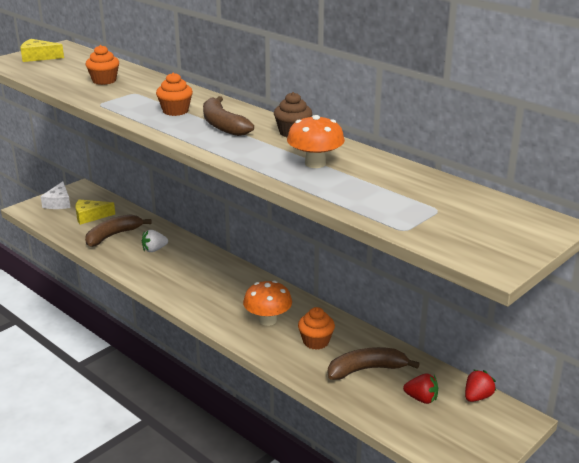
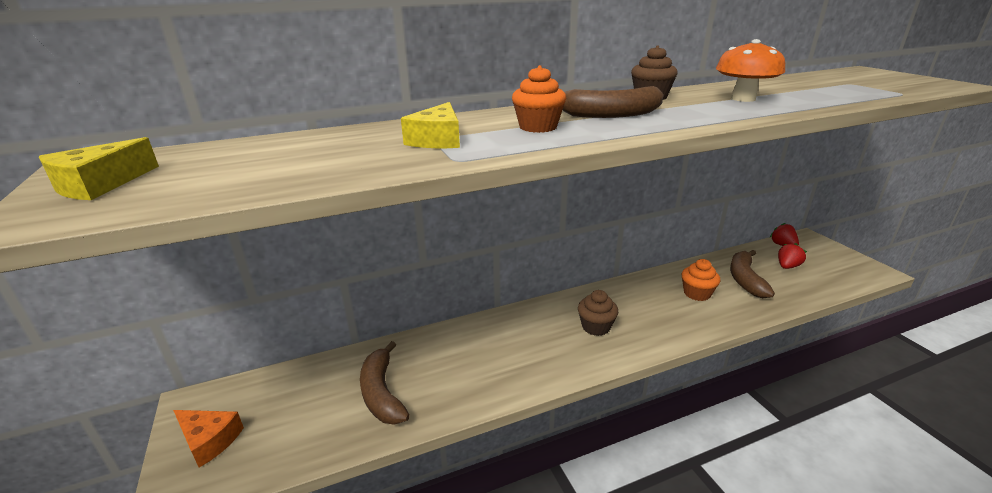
camera: 65 degrees left, 0 degrees up
white cheese [40,181,71,209] -> orange cheese [173,410,244,468]
yellow cheese [76,199,115,225] -> yellow cheese moved to [401,102,460,148]
orange cupcake [86,45,119,85] -> none
white strawberry [142,230,168,252] -> none
orange mushroom [243,281,292,326] -> none
none -> brown cupcake [578,290,619,336]

